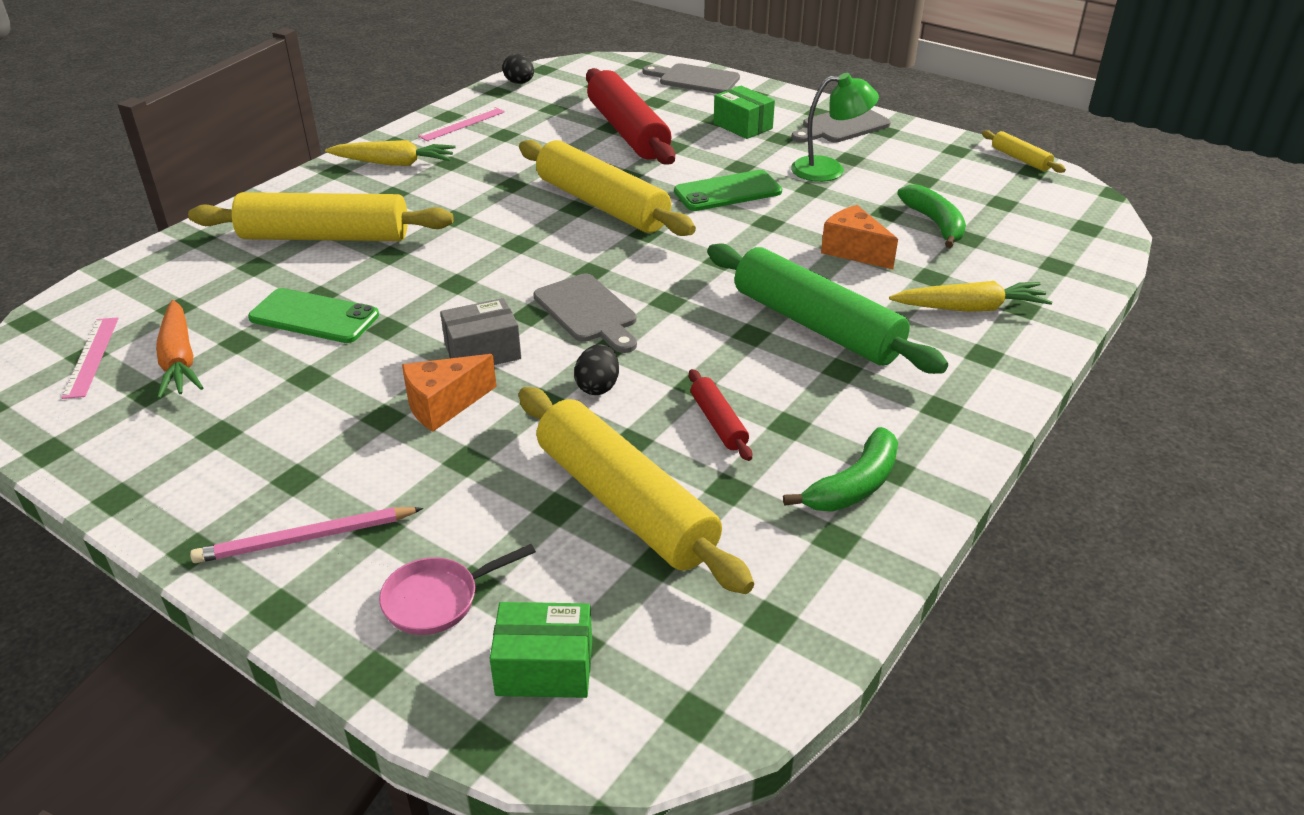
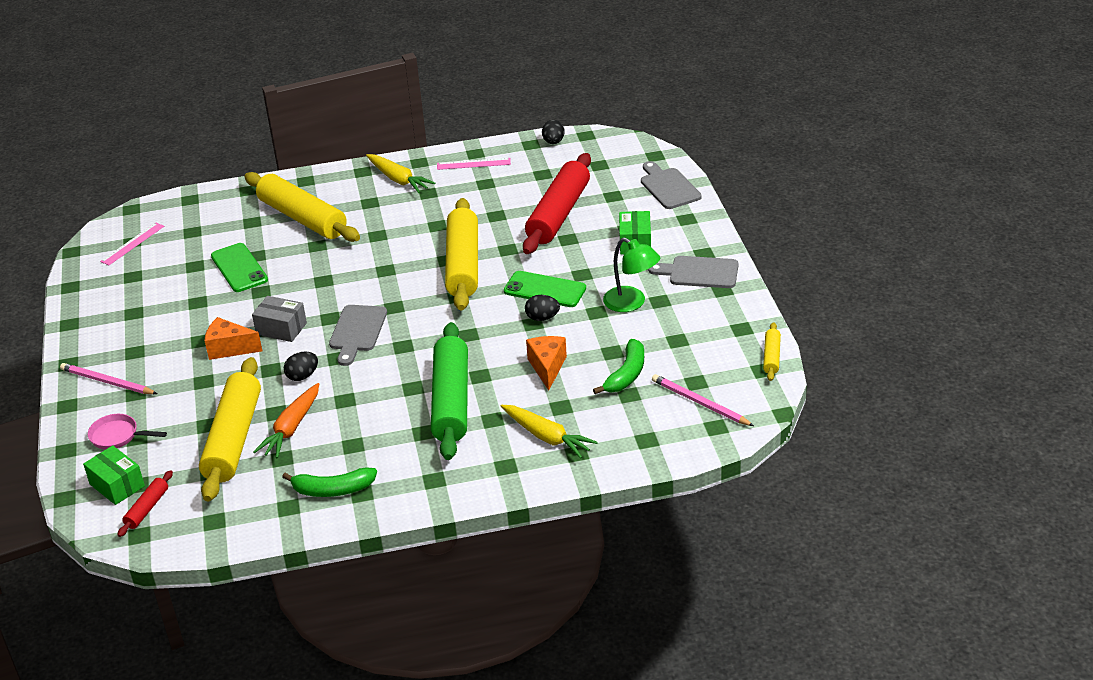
camera: 45 degrees right, 0 degrees up
orange carrot [156,300,203,399] -> orange carrot moved to [253,383,319,458]
red rolling pin [689,369,752,461] -> red rolling pin moved to [117,470,173,537]
none -> black egg [525,295,560,321]
none -> pink pencil [652,374,754,426]

